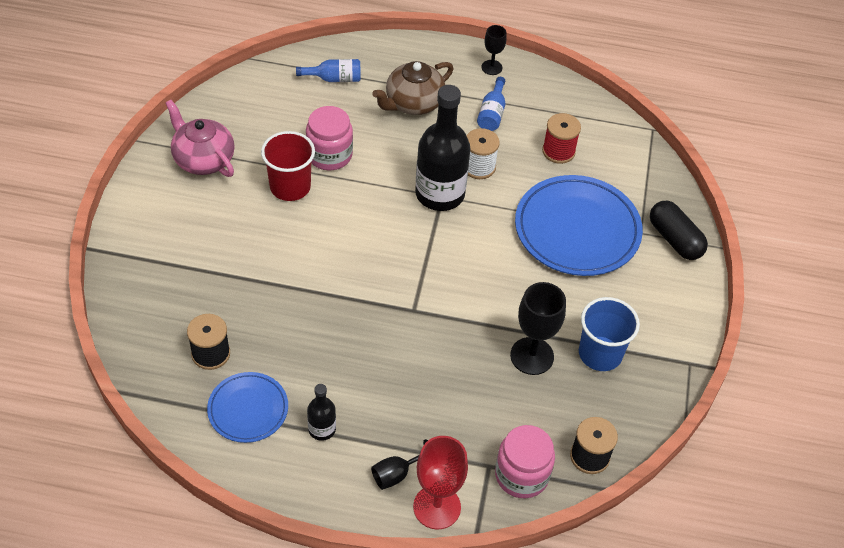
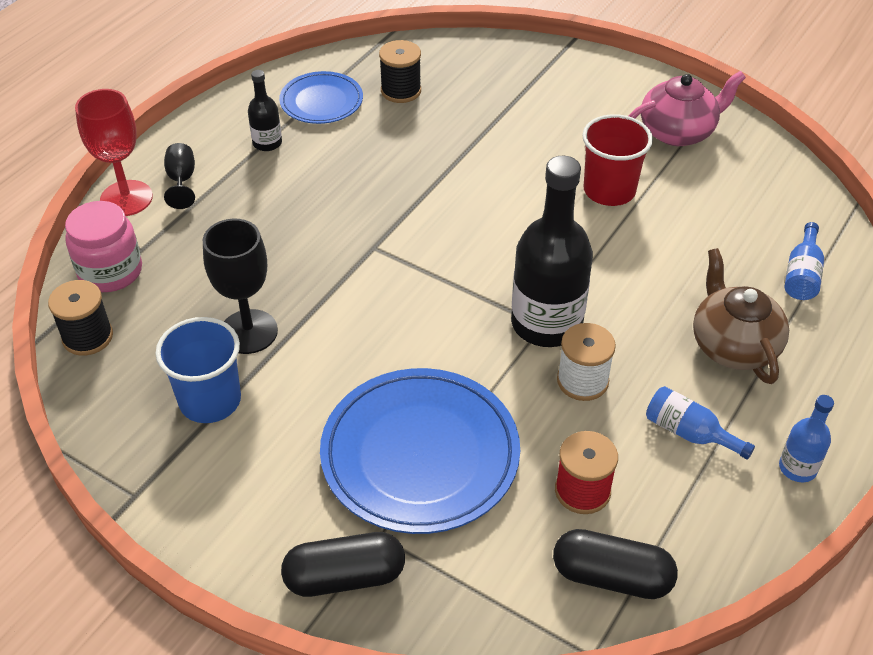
camera: 115 degrees right, 5 degrees down
pink jar [306,106,353,170] -> none
black goblet [481,25,507,75] -> blue bottle [779,395,834,482]
none -> black capsule [553,529,678,599]

